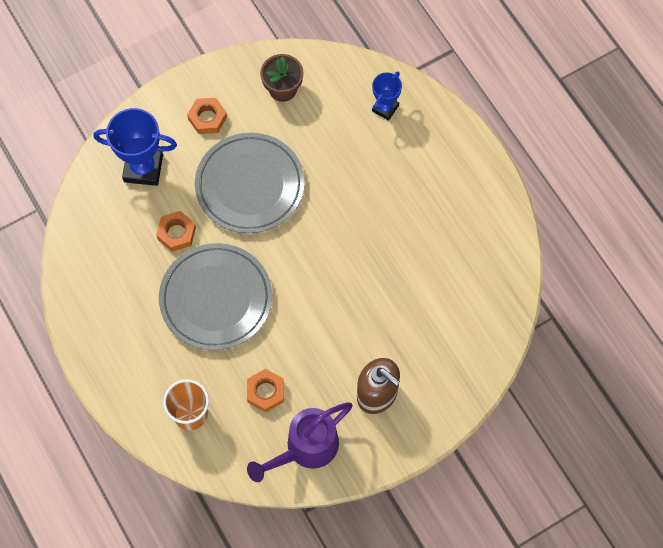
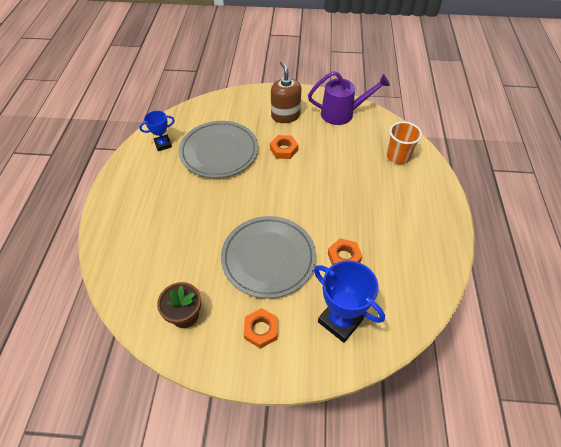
camera: 145 degrees left, 15 degrees down
grey plate [159,243,272,350] -> grey plate moved to [179,121,258,178]
orange nut [247,369,284,412] -> orange nut moved to [270,135,298,159]
blue trophy [372,71,402,120] -> blue trophy moved to [139,111,175,151]

